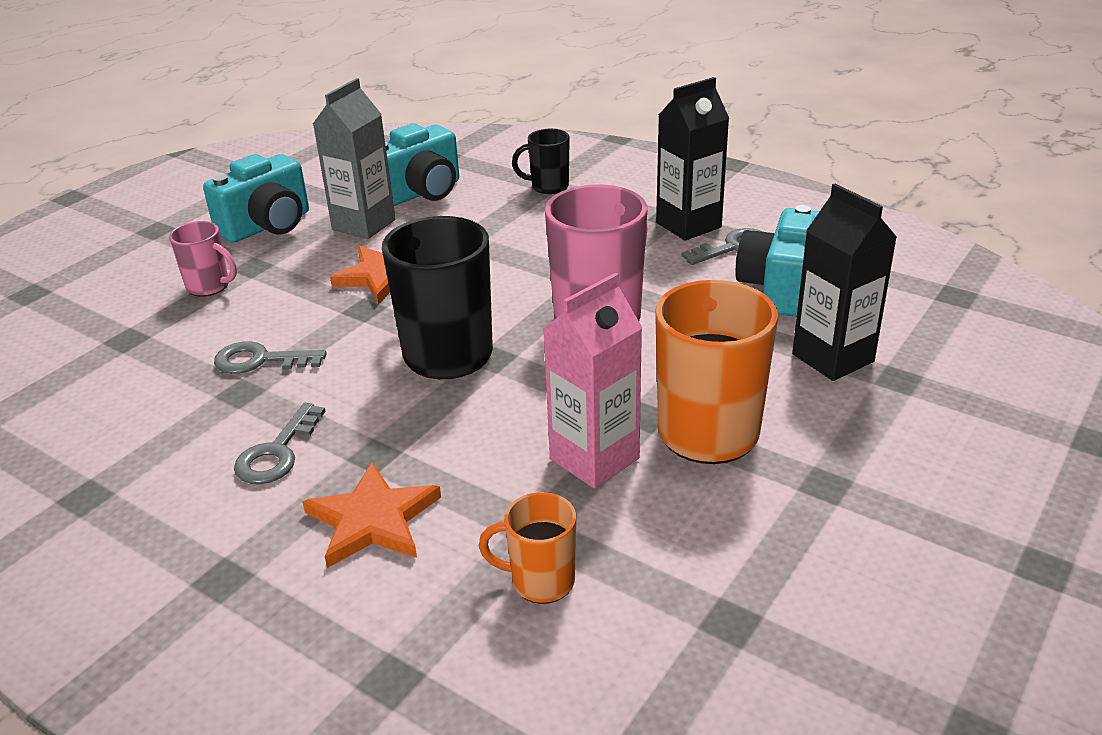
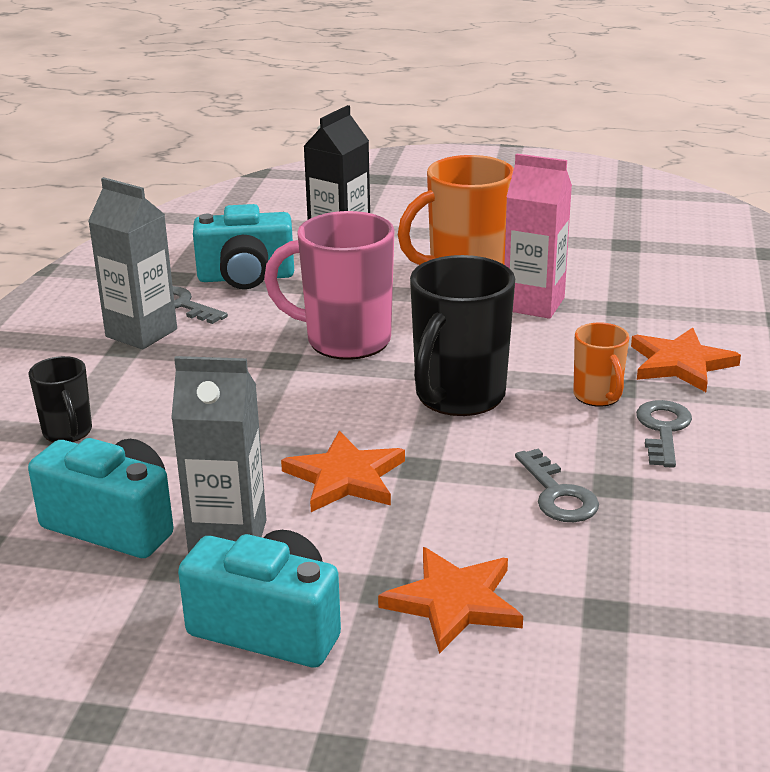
camera: 115 degrees left, 5 degrees down
pink mug [169,221,237,297] -> orange star [378,547,523,654]
grey key [234,403,326,484] -> grey key turned 75 degrees counterclockwise [636,400,692,468]
orange mug [479,492,576,604] -> orange mug moved to [573,322,629,407]
black carton [656,77,729,241] -> grey carton [88,177,177,350]

